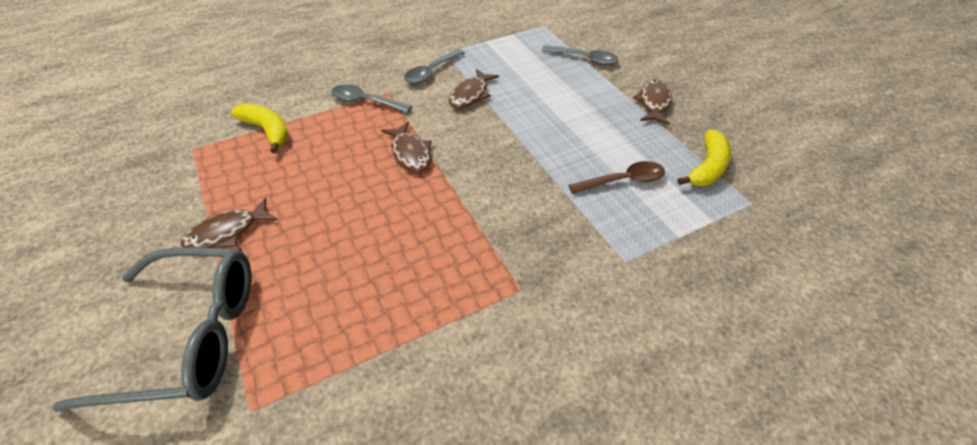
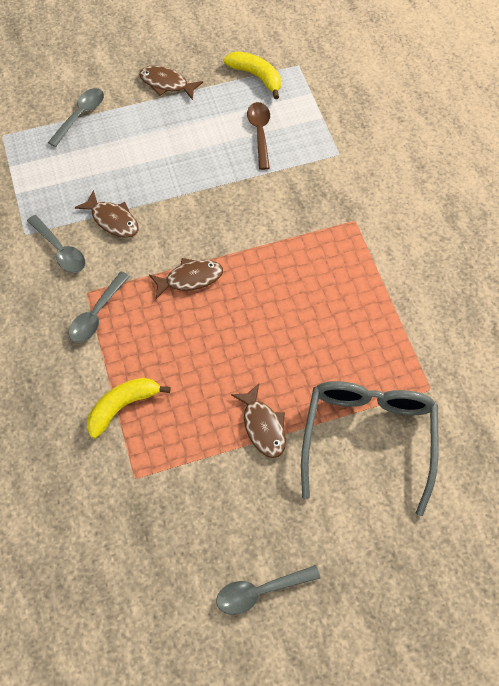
camera: 80 degrees left, 15 degrees up
none -> grey spoon [216,565,320,615]

